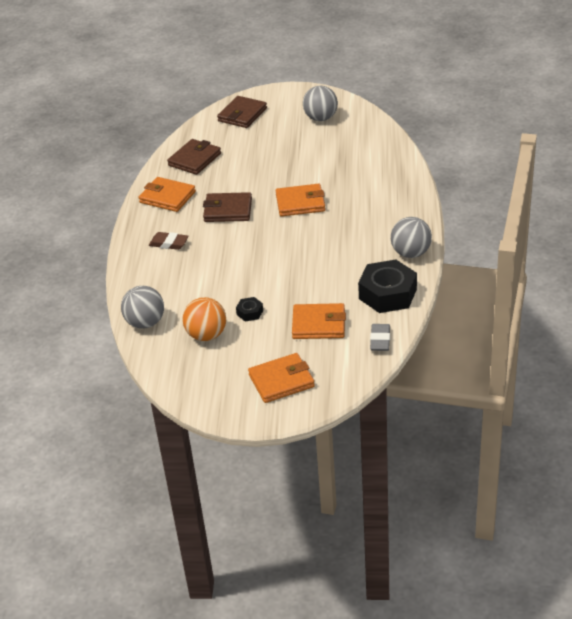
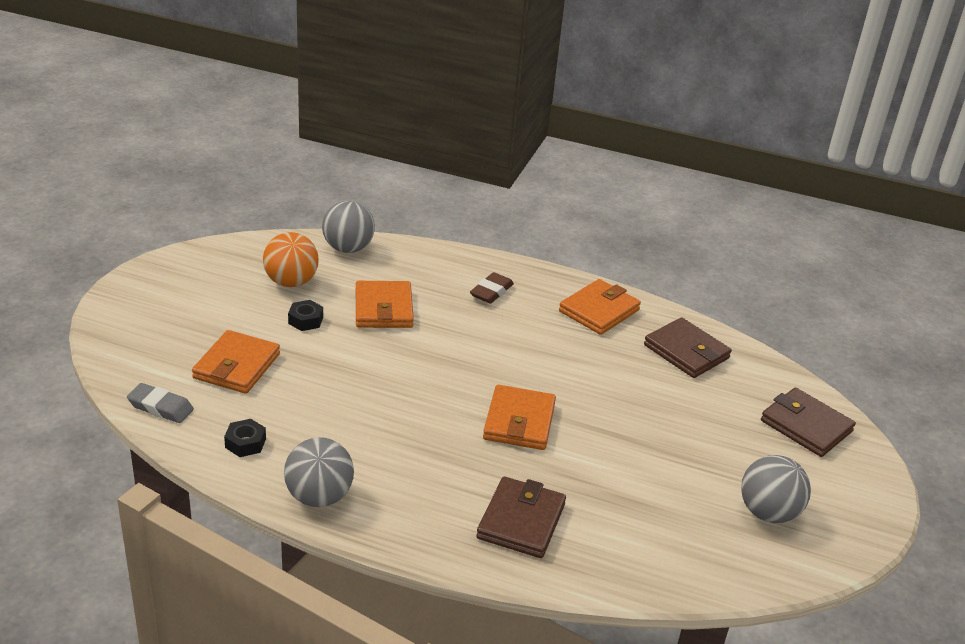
camera: 100 degrees right, 5 degrees down
brown wallet [203,192,252,222] -> brown wallet moved to [476,476,566,558]
orange wallet [248,353,315,403] -> orange wallet moved to [356,281,414,328]
black nut [358,260,417,313] -> black nut [224,419,266,457], size x0.45

